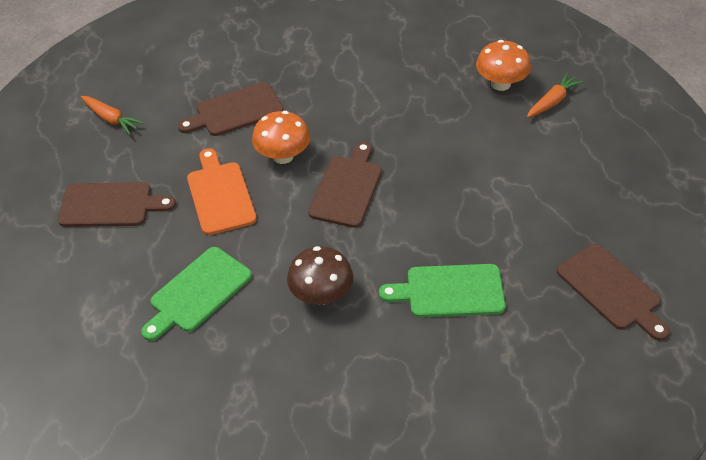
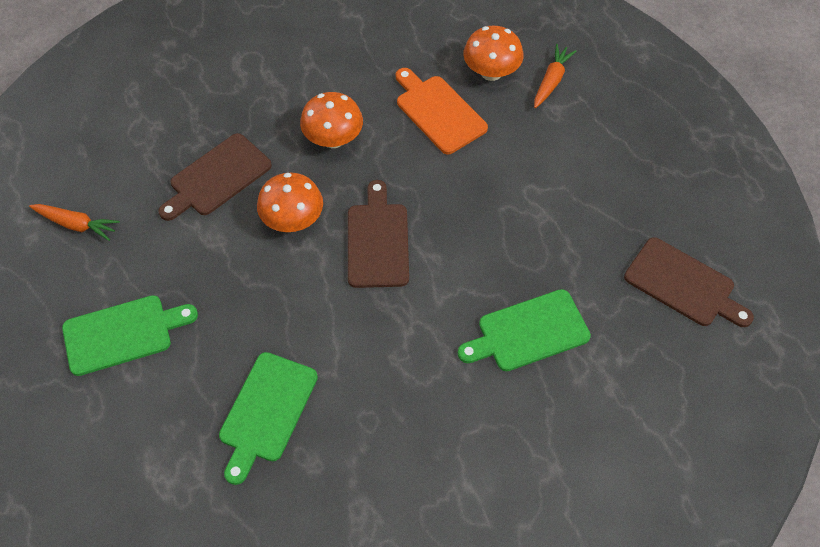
camera: 20 degrees left, 10 degrees up
brown cutting board [58,182,176,227] -> green cutting board [62,295,198,376]
orange cutting board [187,148,257,235] -> orange cutting board moved to [396,68,488,154]
brown mushroom [287,246,353,305] -> none
none -> orange mushroom [300,92,363,148]

